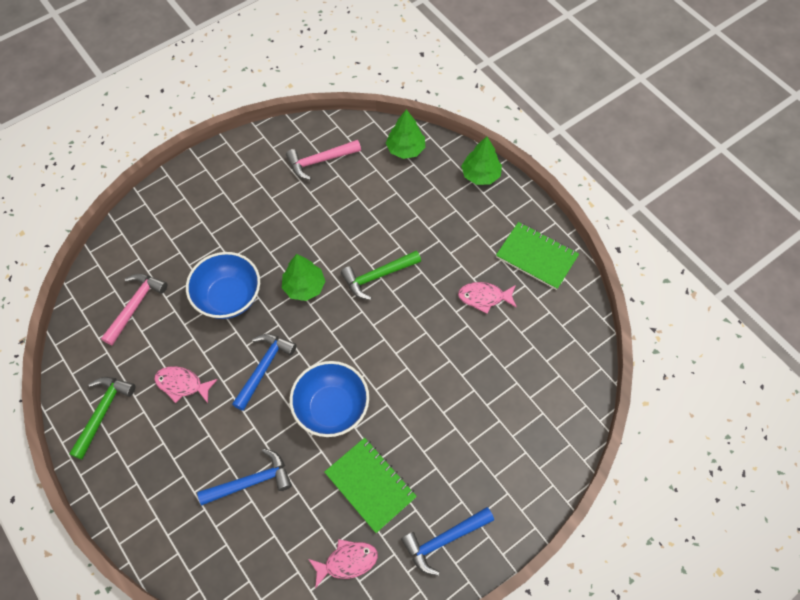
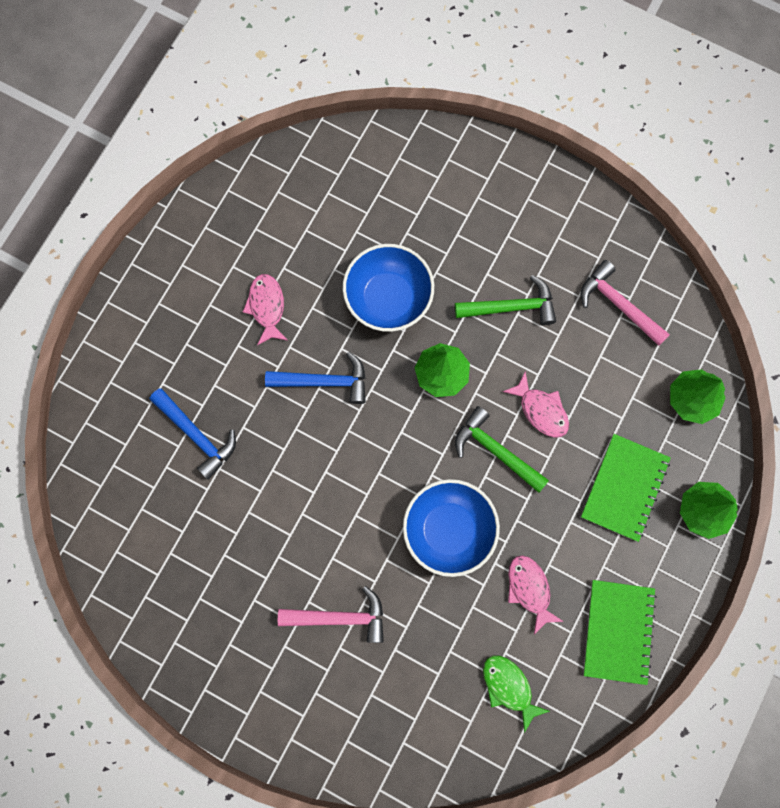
camera: 65 degrees right, 15 degrees up
green hammer [69,377,135,460] -> green hammer moved to [455,275,556,325]
pink hammer [101,274,167,346] -> pink hammer moved to [278,586,384,643]
blue bowl [290,361,369,437] -> blue bowl moved to [403,479,500,577]
pink fish [308,539,378,589] -> pink fish moved to [503,372,569,438]
green notebook [324,438,417,533] -> green notebook moved to [581,434,671,542]
blue hammer [401,507,494,576] -> none
none -> green fish [483,655,550,733]

